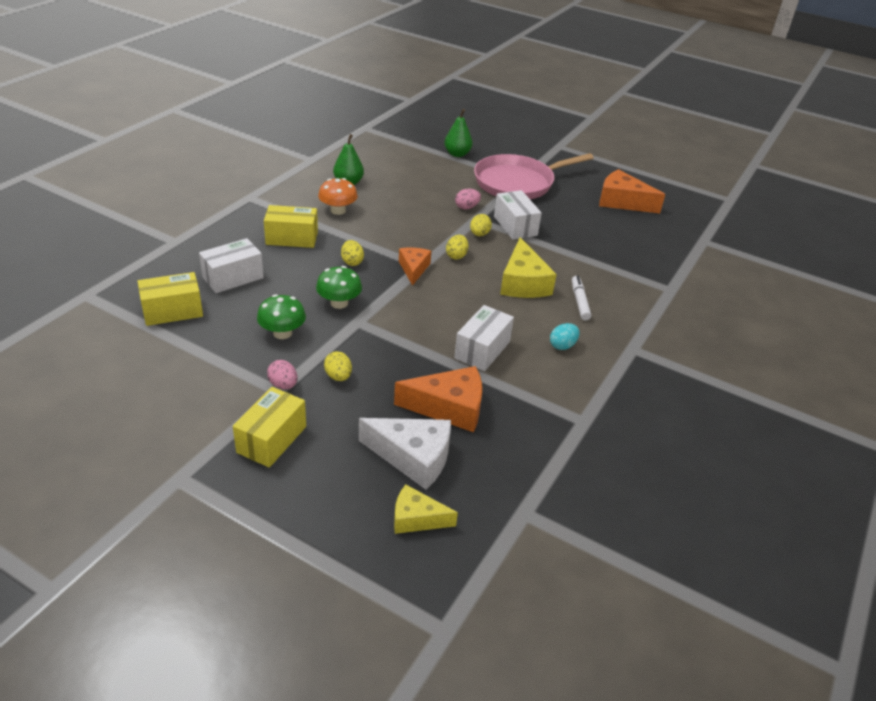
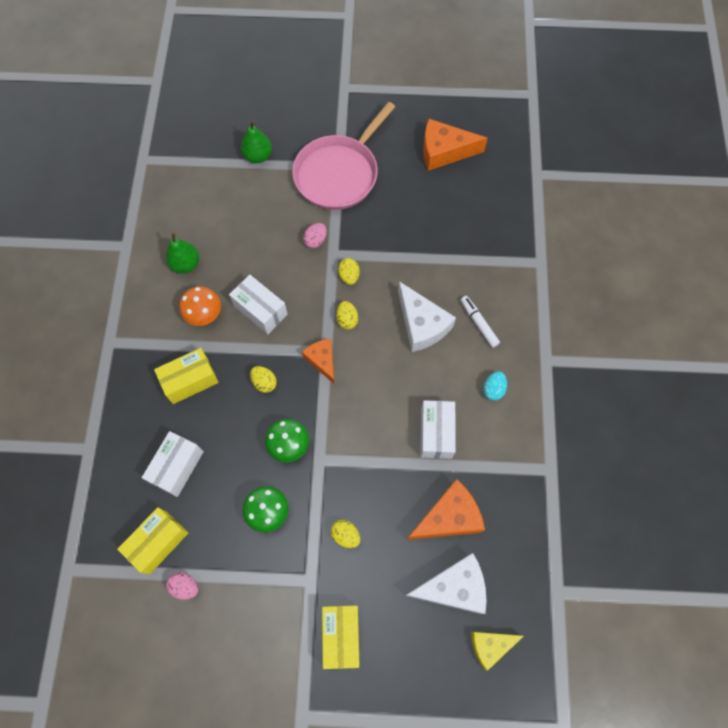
camera: 25 degrees left, 30 degrees up
pink egg [267,360,297,389] -> pink egg moved to [166,572,198,600]
white box [494,190,542,240] -> white box moved to [229,275,288,335]
yellow cheese [500,237,557,298] -> white cheese [398,281,456,352]

